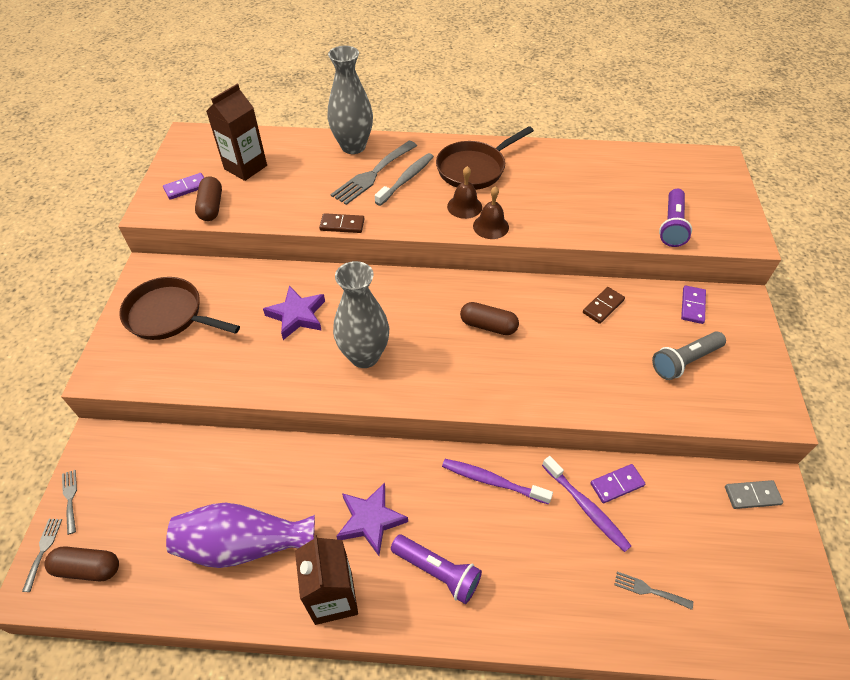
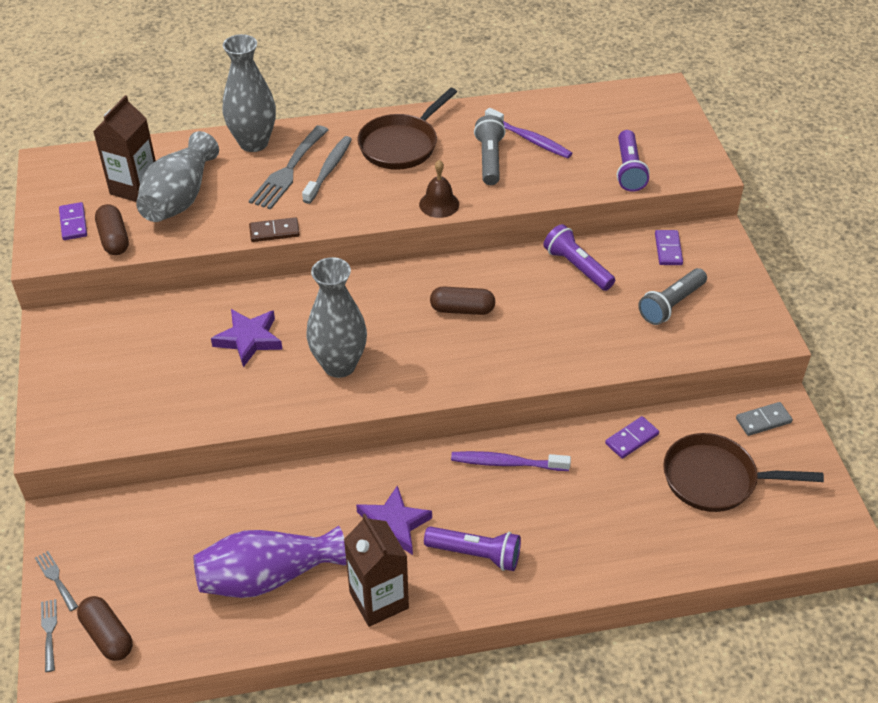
camera: 15 degrees left, 5 degrees down
brown capsule [45,546,119,581] -> brown capsule turned 60 degrees clockwise [77,596,133,661]
brown pan [119,277,240,340] -> brown pan moved to [663,433,824,512]
purple domino [163,173,204,200] -> purple domino turned 60 degrees counterclockwise [59,202,87,240]
brown bell [447,166,482,219] -> none
purple toothbrush [542,456,631,552] -> purple toothbrush moved to [485,108,572,158]
brown domino [583,287,625,324] -> purple flashlight [543,224,615,291]
grey fork [614,572,693,610] -> none
none -> grey vase [136,131,219,222]
none -> grey flashlight [474,115,506,185]

